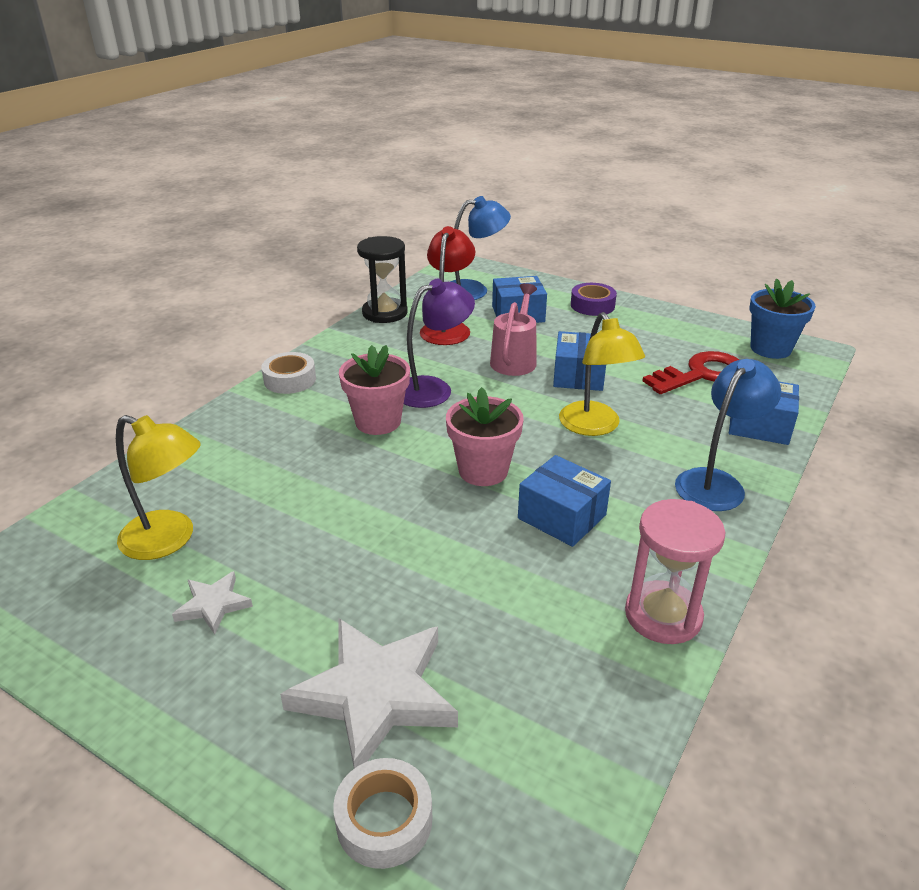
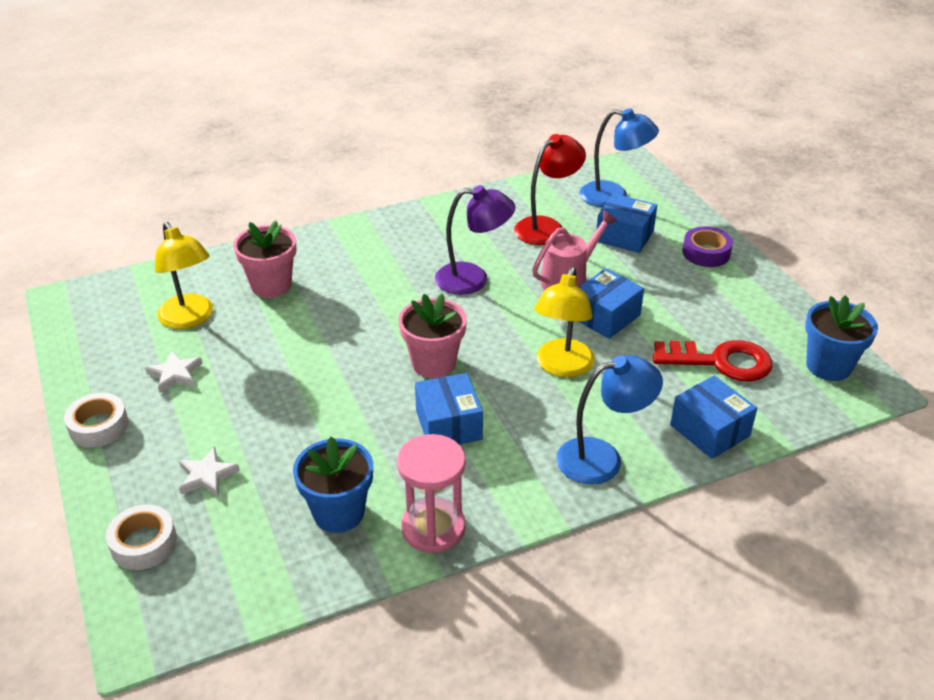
camera: 35 degrees right, 5 degrees up
white tape [261,352,316,394] -> white tape moved to [64,393,128,447]
white star [280,618,458,769] -> white star [179,447,240,497], size x0.49
pink flower pot [339,345,410,435] -> pink flower pot moved to [233,220,296,298]
black hourglass [357,236,408,323] -> none
none -> blue flower pot [293,437,373,533]

